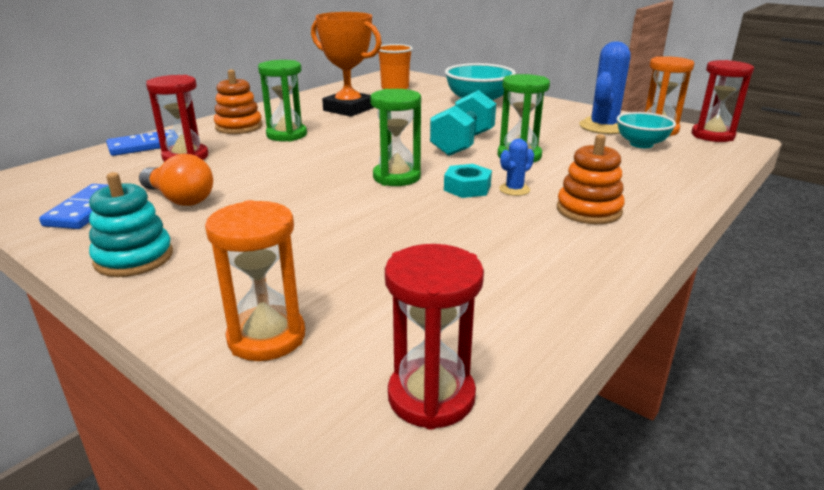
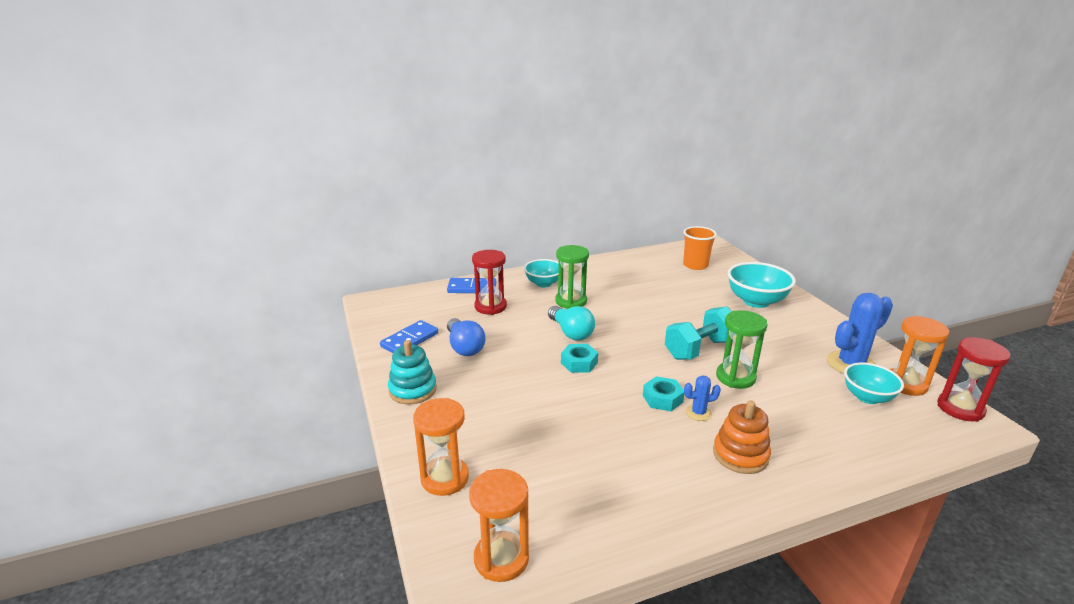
camera: 30 degrees right, 0 degrees up
orange light bulb [139,154,213,206] -> blue light bulb [447,318,485,356]
orange stacking toy [214,69,262,134] -> turquoise bowl [524,259,564,287]
orange trophy [311,12,382,117] -> none
green hourglass [370,89,421,186] -> none
red hourglass [385,244,484,430] -> orange hourglass [469,469,529,582]
none -> turquoise light bulb [548,306,595,340]
none -> turquoise nut [561,344,598,373]

